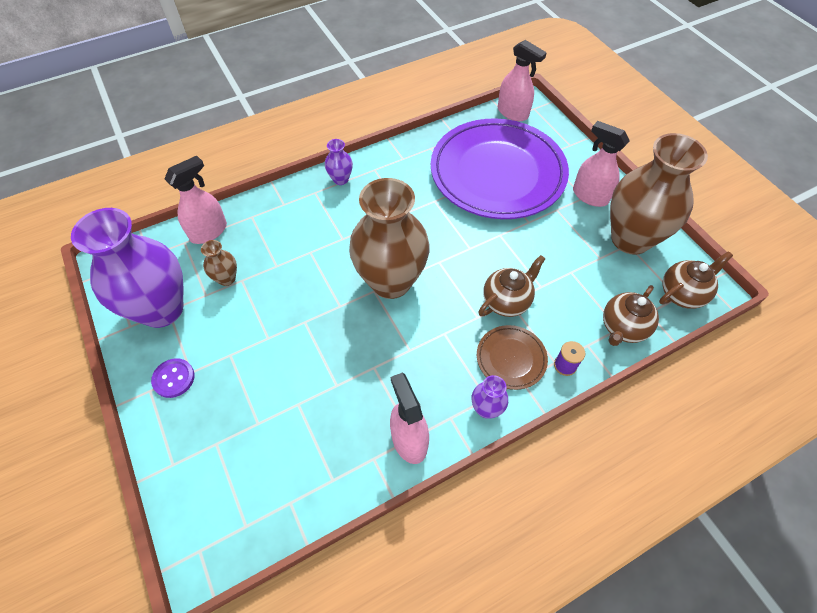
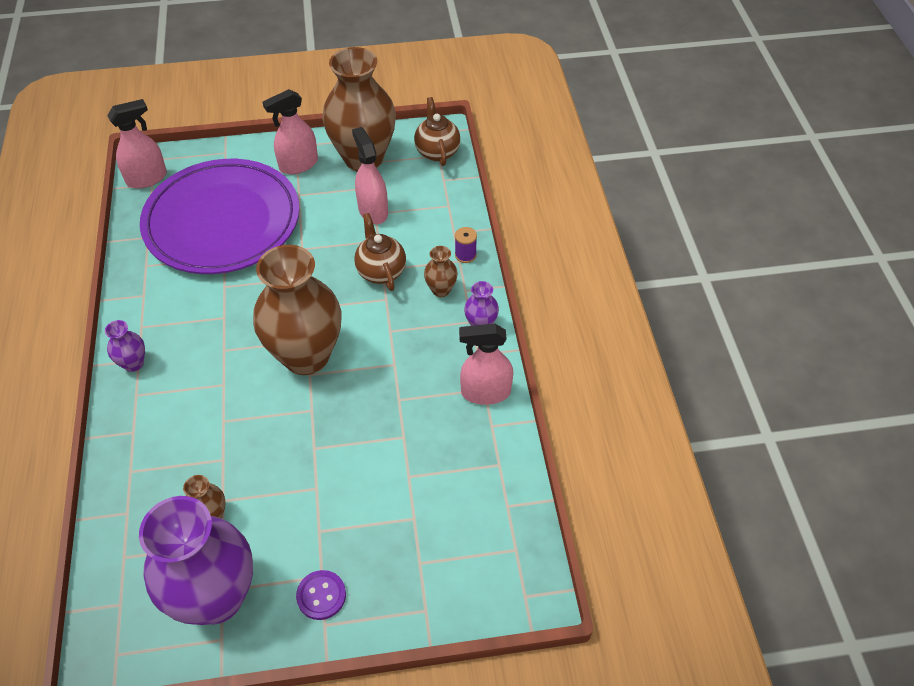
camera: 70 degrees left, 5 degrees down
pink spray bottle [164,156,227,244] -> pink spray bottle moved to [352,127,388,224]
brown plate [477,325,548,390] -> brown vase [424,246,458,297]
brown teapot [603,285,659,346] -> none

